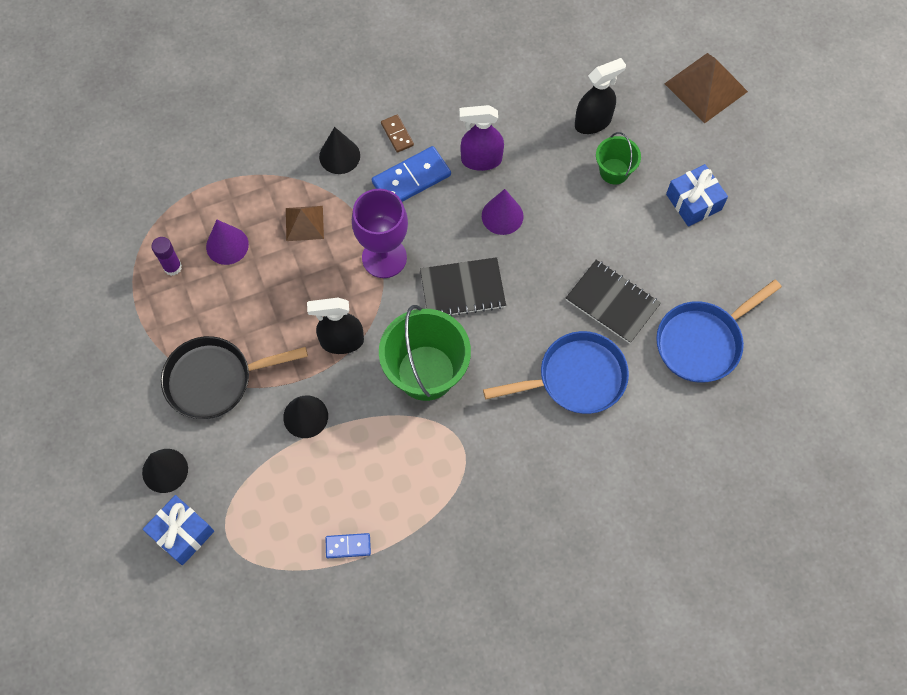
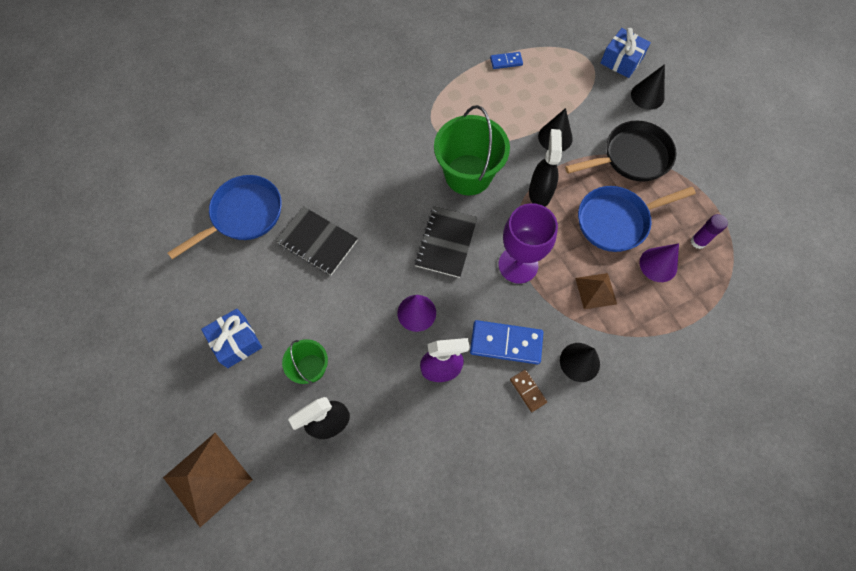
camera: 175 degrees right, 0 degrees up
black spray bottle [307,298,364,354] -> black spray bottle turned 75 degrees counterclockwise [529,129,562,207]
blue domino [372,146,451,202] -> blue domino turned 45 degrees clockwise [470,320,543,364]
black notebook [420,257,506,316] -> black notebook turned 60 degrees counterclockwise [415,206,477,278]
blue pan [483,331,629,414] -> blue pan moved to [578,186,696,252]

